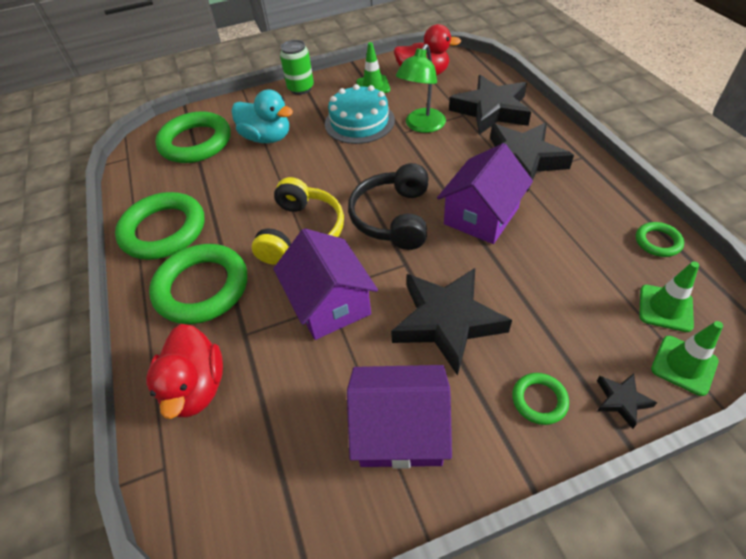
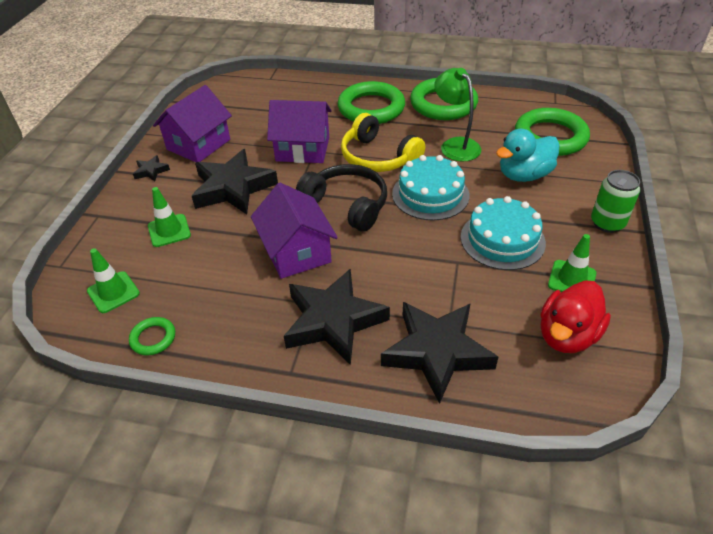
camera: 120 degrees right, 5 degrees down
red duck [146,324,223,419] -> none
green lamp [396,44,446,133] -> green lamp moved to [434,68,481,161]
green ring [512,373,569,425] -> none
black star [597,373,657,429] -> black star moved to [133,155,170,181]
green traffic cone [651,321,723,396] -> green traffic cone moved to [148,187,191,247]
none -> turquoise cake [392,155,470,221]

